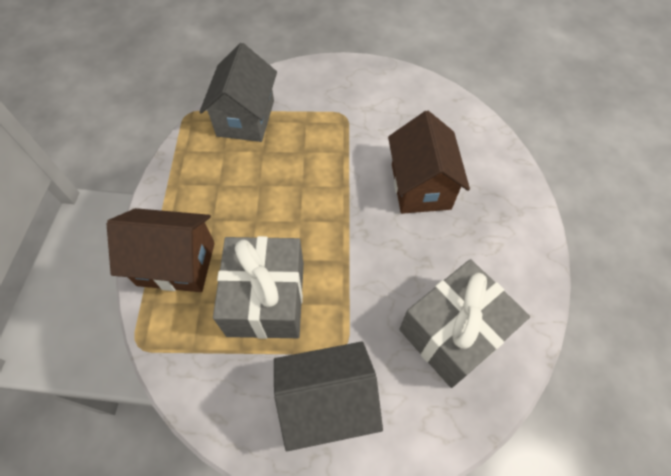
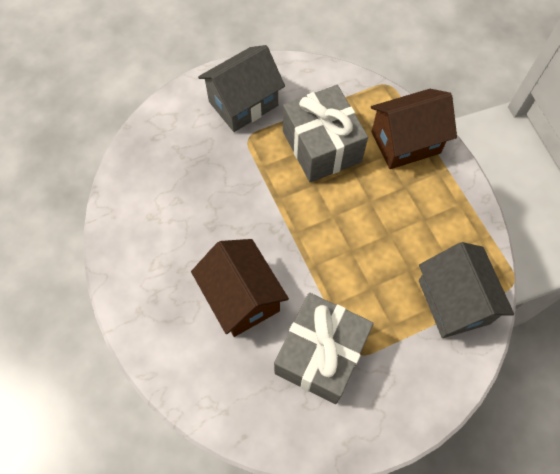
camera: 155 degrees right, 5 degrees up
grey gift [399,259,530,388] -> grey gift moved to [274,293,374,404]

